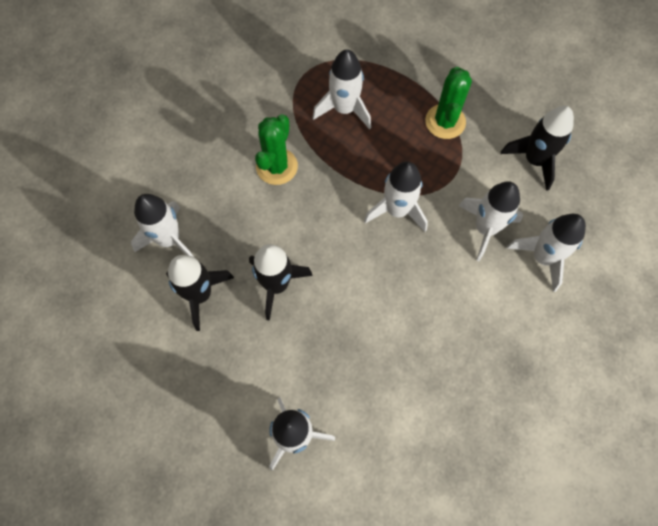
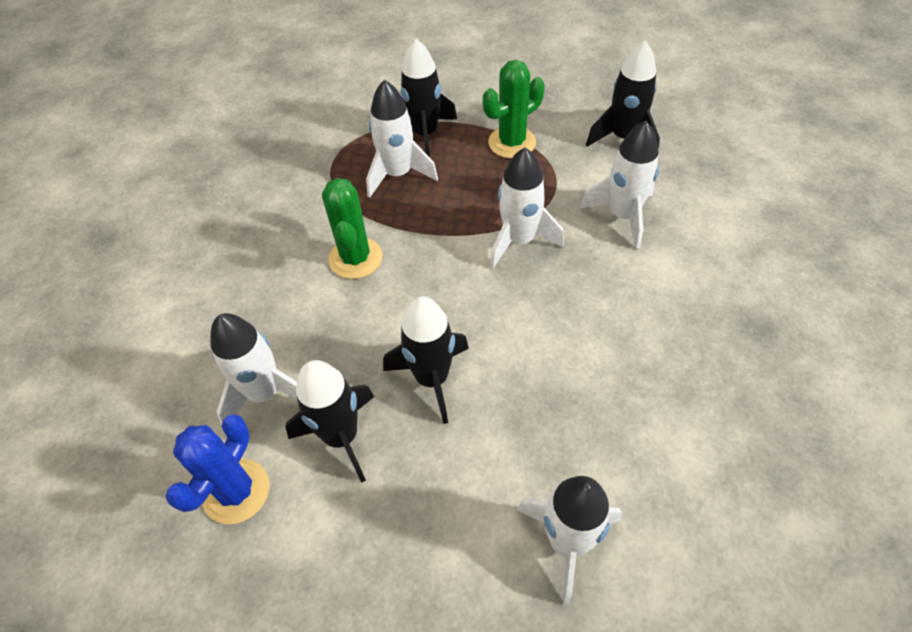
camera: 25 degrees left, 15 degrees down
green cactus [425,67,472,139] -> green cactus turned 75 degrees clockwise [483,60,545,158]
white rocket [507,214,586,292] -> none
none -> blue cactus [166,414,270,524]
none -> black rocket [400,39,457,157]

